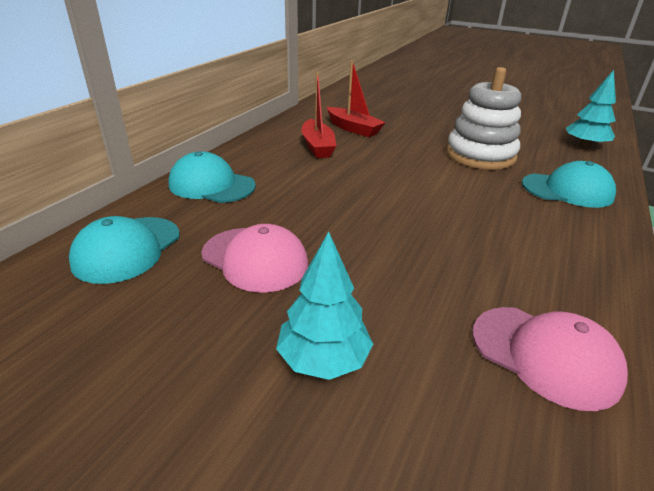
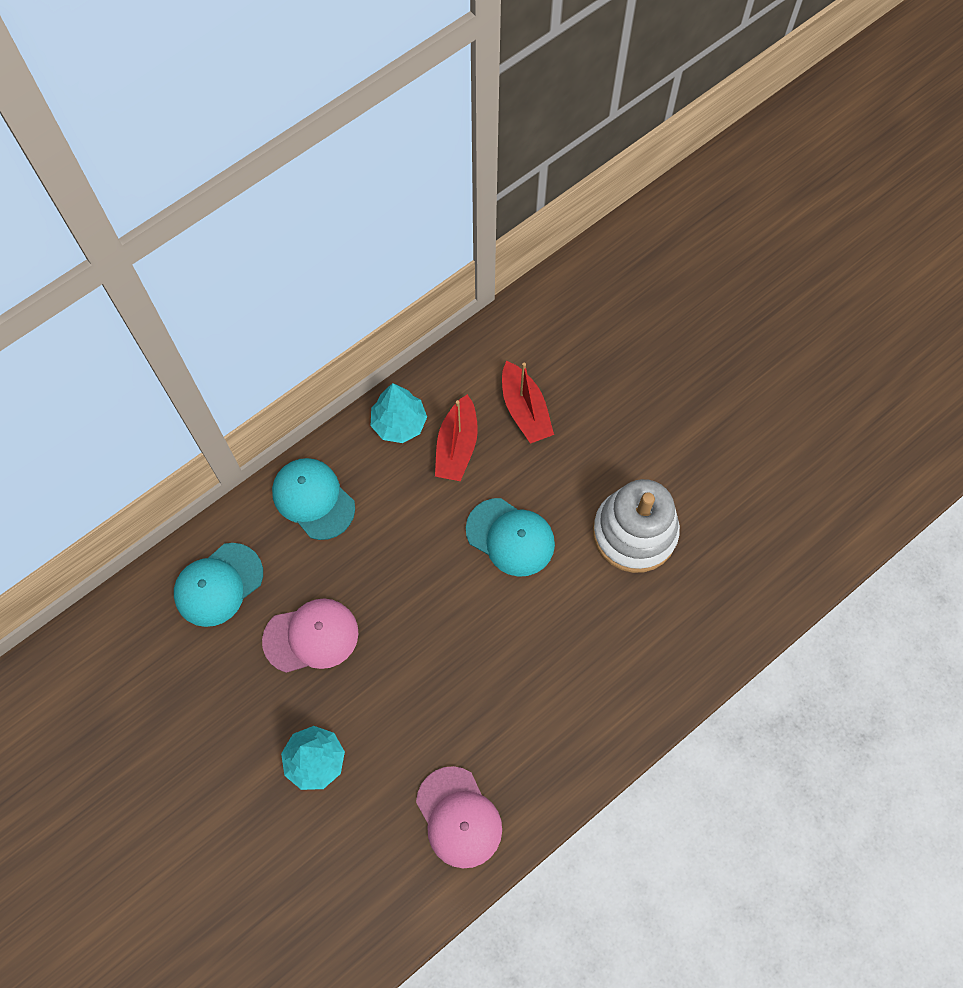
camera: 25 degrees right, 35 degrees up
pink cap [202,224,308,293] -> pink cap turned 75 degrees counterclockwise [262,599,358,673]
turquoise cap [522,161,616,208] -> turquoise cap moved to [466,498,555,577]
turquoise tree [566,70,616,148] -> turquoise tree moved to [371,383,427,443]

